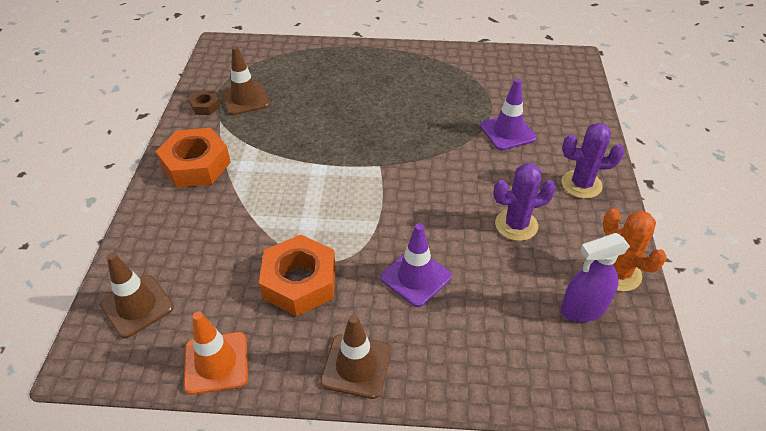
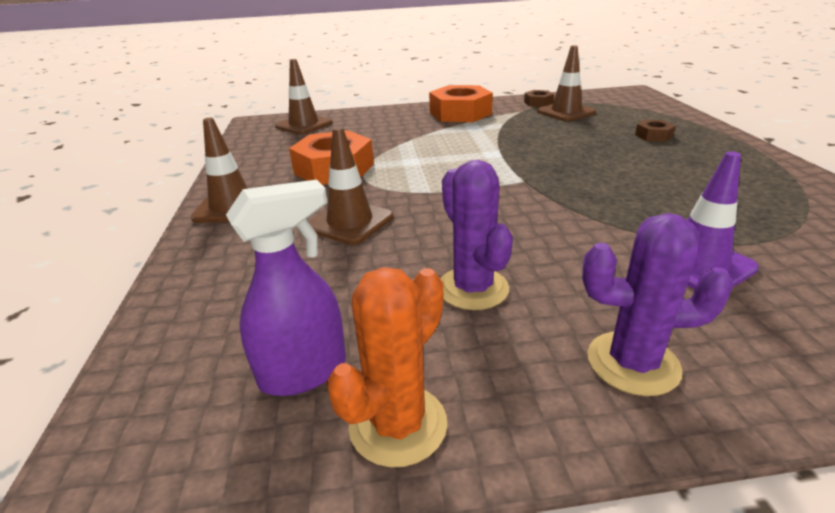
camera: 80 degrees right, 15 degrees down
orange traffic cone [184,312,248,395] -> none
purple traffic cone [381,223,452,307] -> brown traffic cone [308,127,393,245]
purple cactus [561,123,625,199] -> purple cactus turned 75 degrees counterclockwise [582,213,733,396]
purple spray bottle [561,233,630,322] -> purple spray bottle turned 90 degrees clockwise [226,180,346,396]
none -> brown nut [635,120,676,142]

